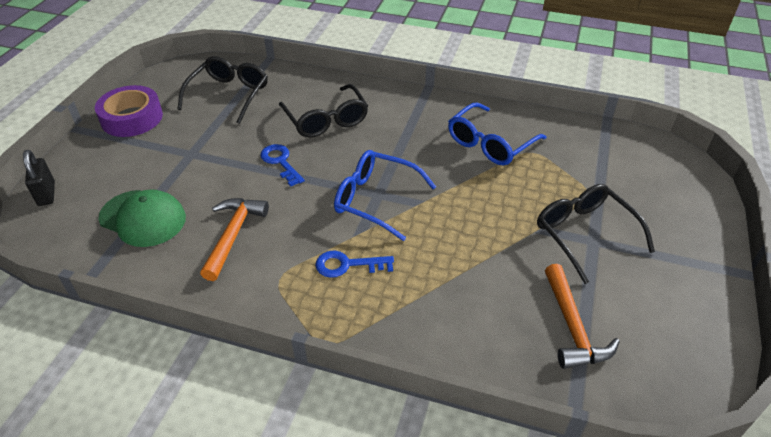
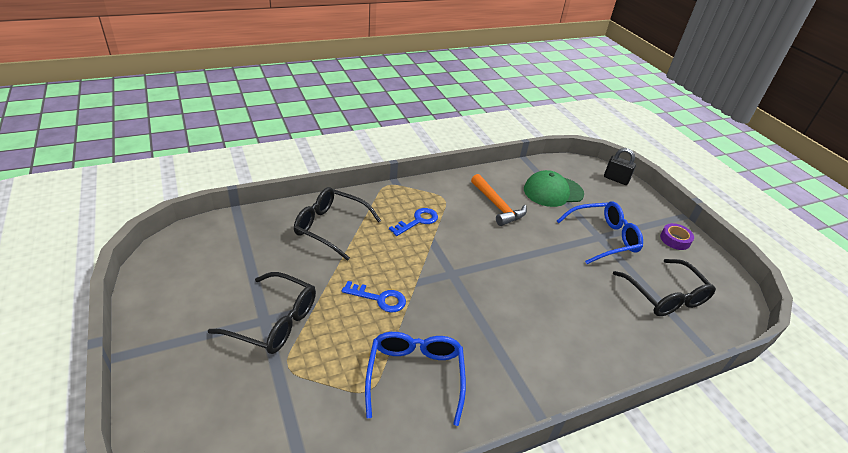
camera: 135 degrees right, 5 degrees down
purple tape [95,85,163,137] -> purple tape [660,223,694,250], size x0.56
blue key [260,144,305,187] -> blue key moved to [342,281,406,312]
black glasses [279,84,368,138] -> black glasses moved to [294,187,381,261]
blue glasses [334,150,436,241] -> blue glasses moved to [557,201,643,264]
orange hammer [545,264,620,369] -> none

